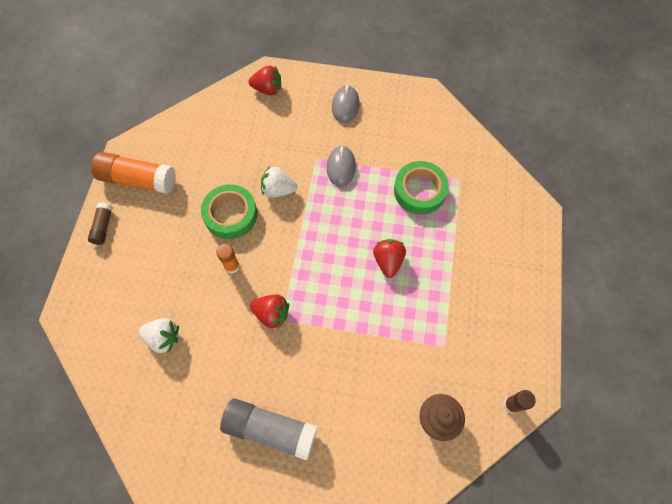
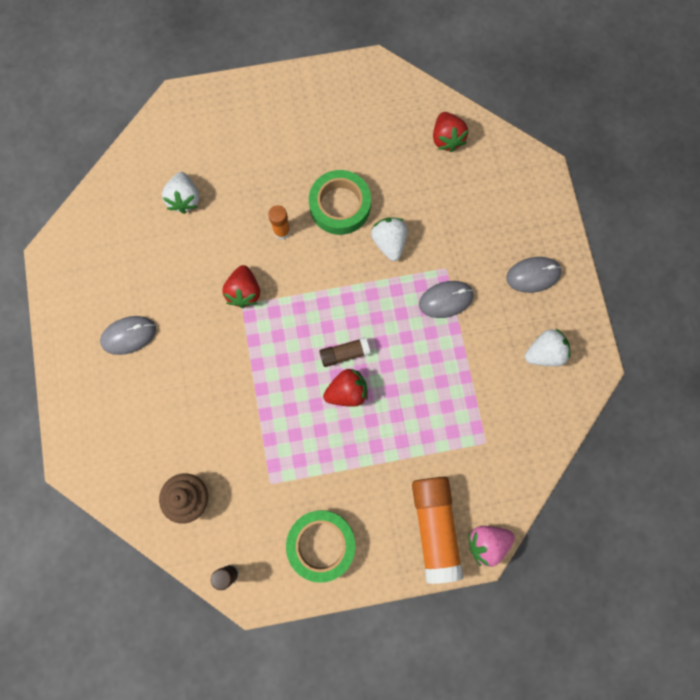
camera: 70 degrees right, 10 degrees up
brown glue stick [88,202,113,245] -> brown glue stick moved to [320,337,370,367]
orange glue stick [91,152,176,194] -> orange glue stick moved to [412,477,464,584]
grey glue stick [220,399,318,460] -> grey mouse [100,316,156,355]
red strawberry [249,66,281,95] -> red strawberry moved to [433,112,468,152]
green tape [394,161,449,215] -> green tape moved to [286,510,355,583]
none -> pink strawberry [468,526,515,567]
none -> white strawberry [525,329,570,366]

